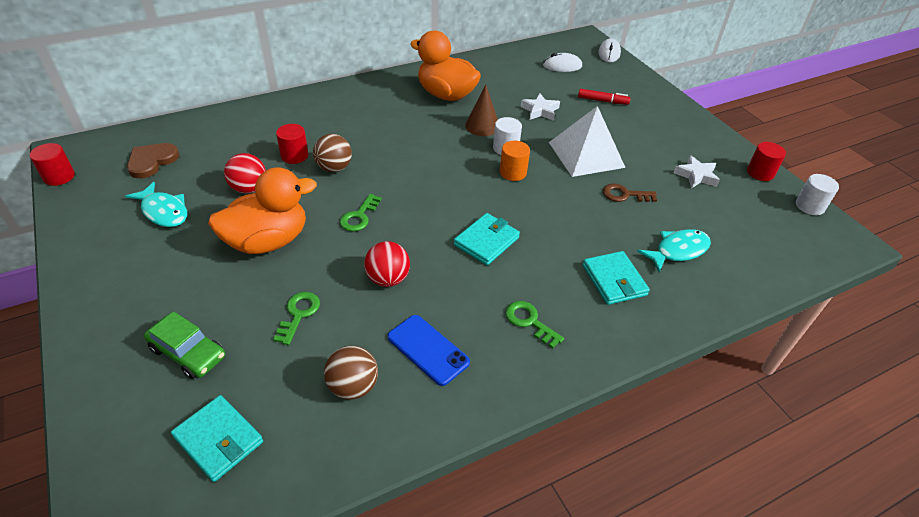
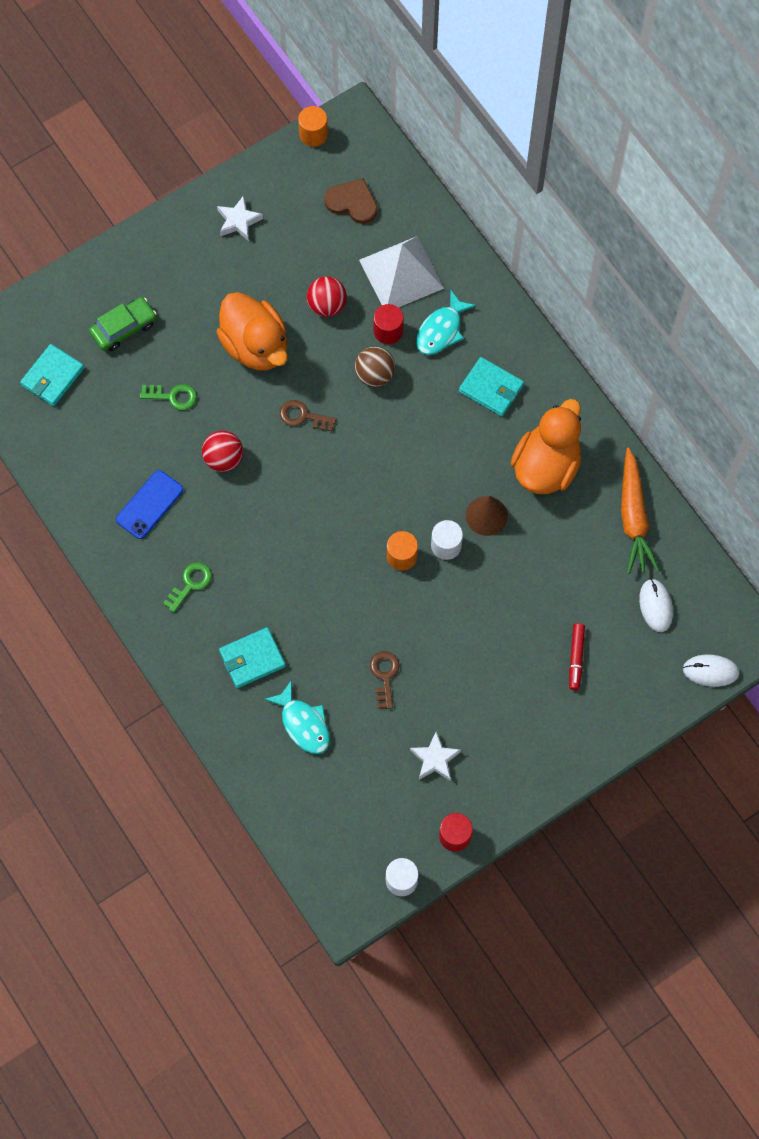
camera: 85 degrees right, 25 degrees up
red cylinder [29,143,75,186] -> orange cylinder [298,106,328,147]
turquoise fish [125,182,187,227] -> turquoise fish moved to [416,289,476,355]
green car [144,311,225,379] -> green car turned 150 degrees counterclockwise [89,297,157,351]
brown ball [324,346,378,400] -> none
green key [340,194,382,231] -> brown key [280,400,336,431]
turquoise wallet [454,213,520,265] -> turquoise wallet moved to [459,357,524,416]
white star [521,93,560,121] -> white star moved to [217,195,263,241]
white pyramid [549,106,626,177] -> white pyramid moved to [359,236,444,308]
none -> orange carrot [621,448,660,574]

